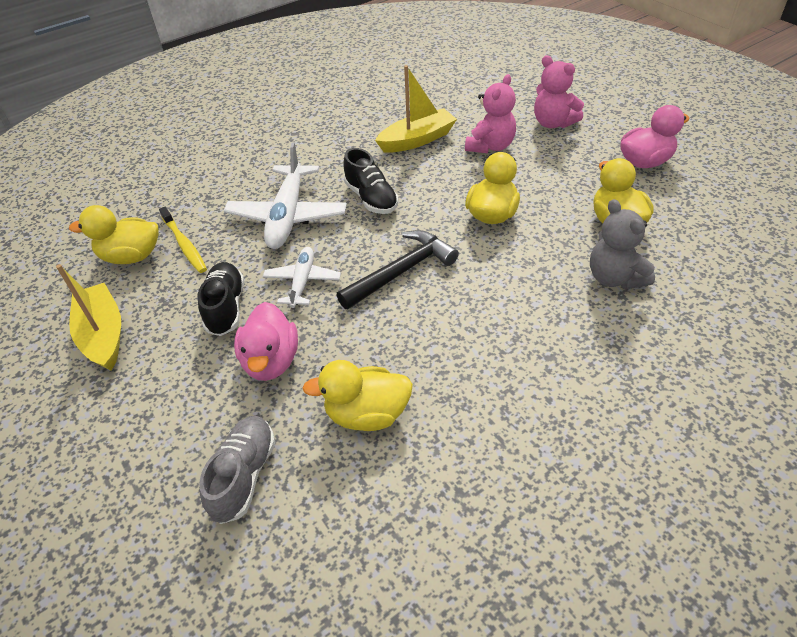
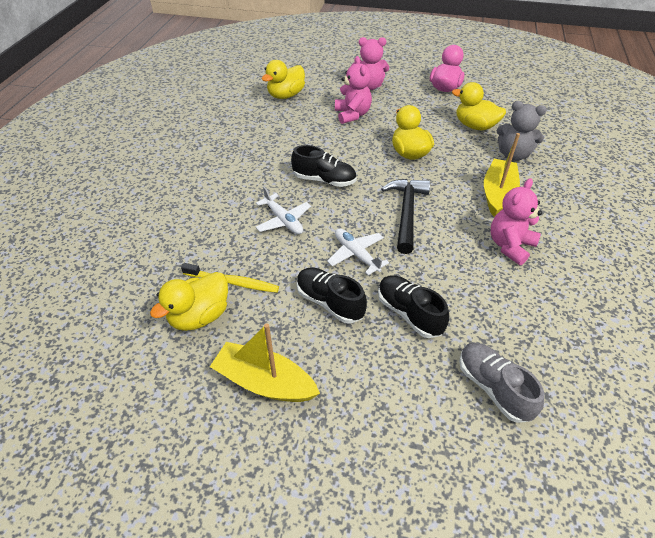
camera: 45 degrees left, 0 degrees up
white plane [224,142,347,249] -> white plane [256,187,311,234], size x0.58
pink duck [234,302,298,381] -> black shoe [378,275,449,338]
yellow duck [302,360,413,431] -> yellow duck moved to [262,60,305,99]
yellow boat [375,65,457,153] -> yellow boat moved to [484,133,520,217]
none -> pink teddy bear [491,178,542,265]

